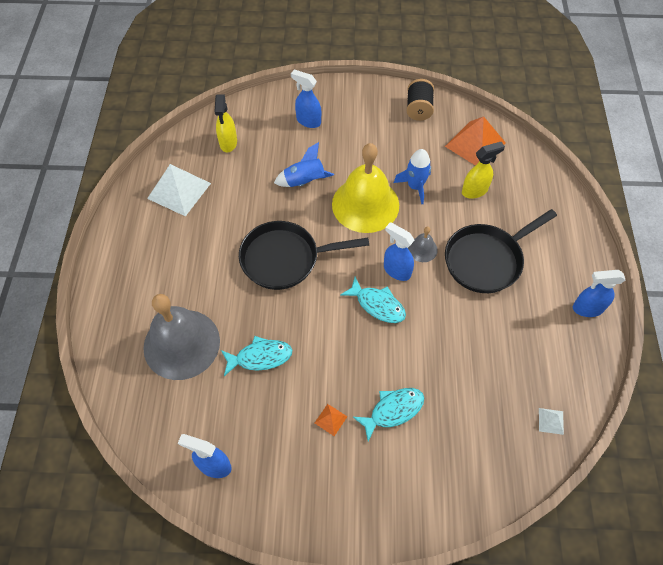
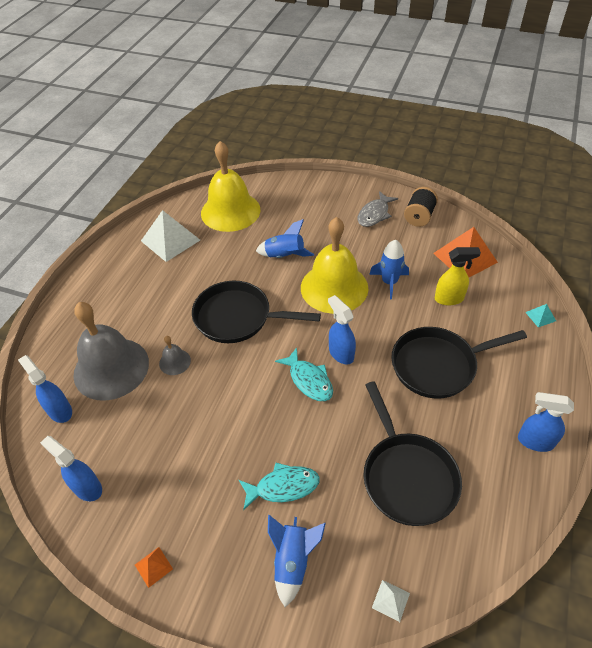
camera: 20 degrees right, 10 degrees down
yellow spray bottle [214,95,237,152] -> yellow bell [201,141,260,232]
turquoise fish [221,336,292,376] -> none
blue spray bottle [291,70,321,128] -> blue spray bottle moved to [18,355,72,423]
orange pyramid [315,404,348,436] -> orange pyramid moved to [135,547,173,588]
grey bell [408,227,438,262] -> grey bell moved to [159,336,191,375]
white pyramid [539,408,564,435] -> white pyramid moved to [372,580,410,622]
none -> blue rocket [268,515,326,607]
none -> grey fish [358,191,398,227]
none -> black pan [364,382,462,526]
none -> turquoise pyramid [525,304,556,327]

